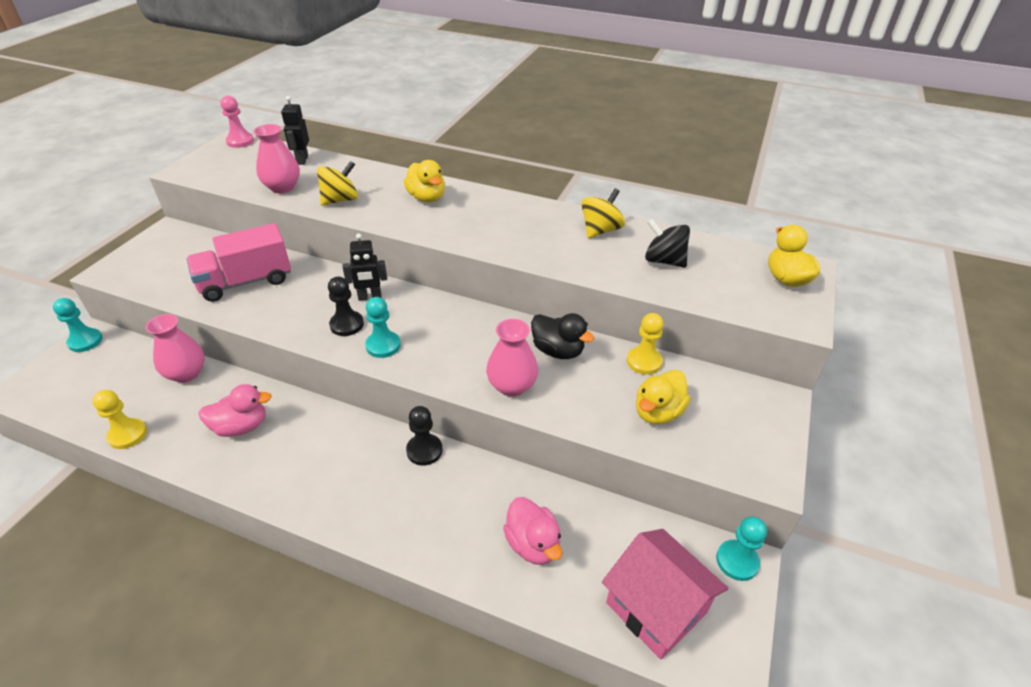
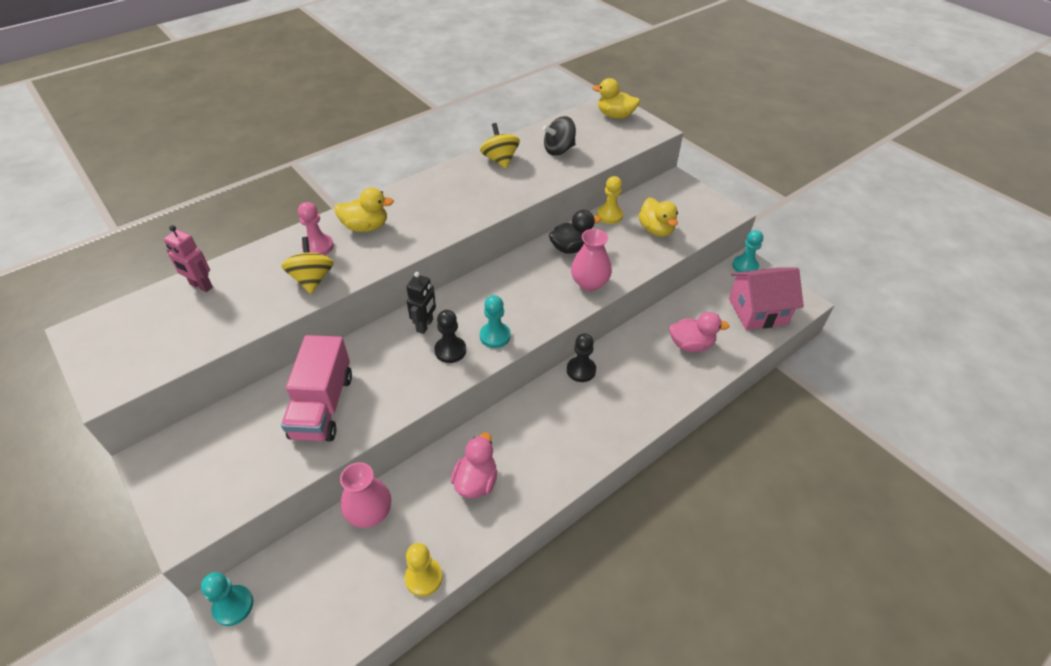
camera: 60 degrees left, 5 degrees up
pink pawn [221,96,254,148] -> pink pawn moved to [298,202,334,255]
pink vase [253,124,300,193] -> none
black robot [281,96,309,165] -> pink robot [163,225,213,292]

